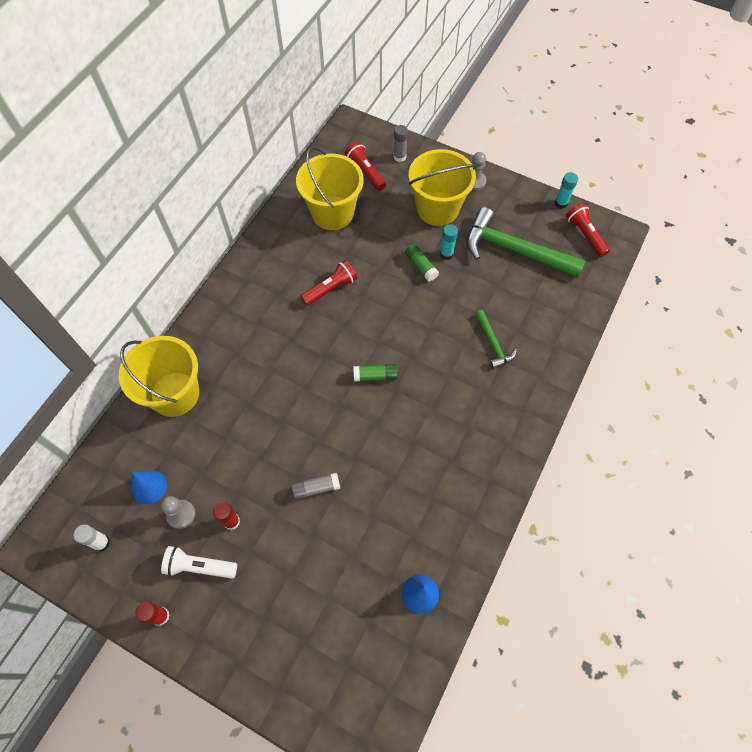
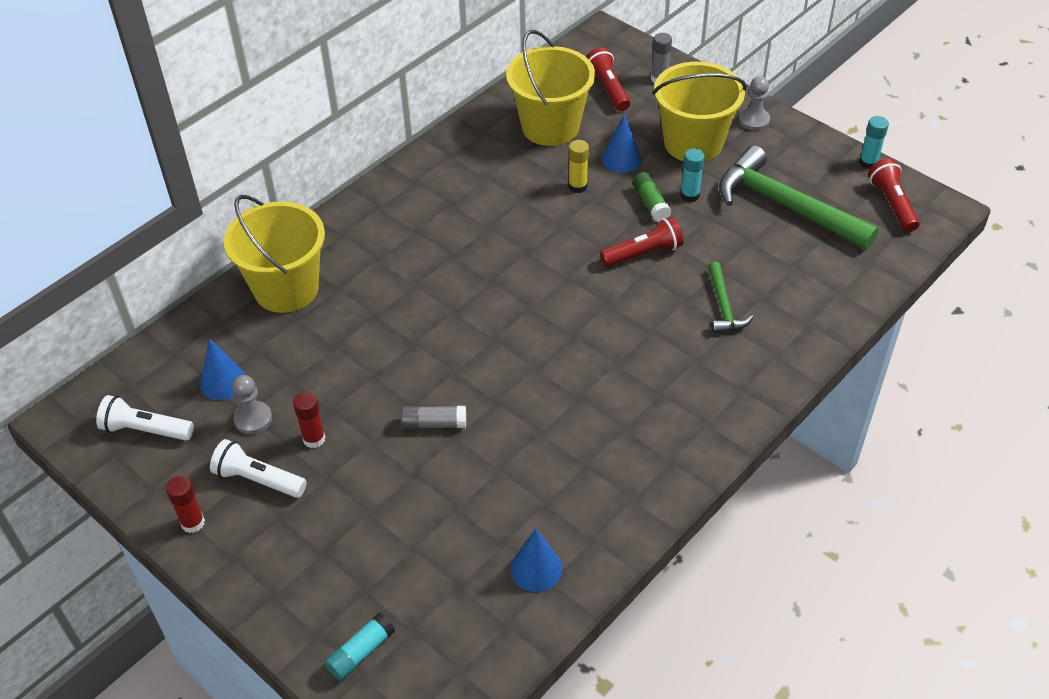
camera: 15 degrees right, 15 degrees down
white glue stick [74,524,110,552] -> white flashlight [96,395,194,441]
red flashlight [301,260,358,306] -> red flashlight moved to [600,217,684,267]
green glue stick [353,364,398,382] -> none
none -> turquoise glue stick [324,613,395,681]
none -> yellow glue stick [568,140,589,193]
none -> blue cone [602,114,642,173]

